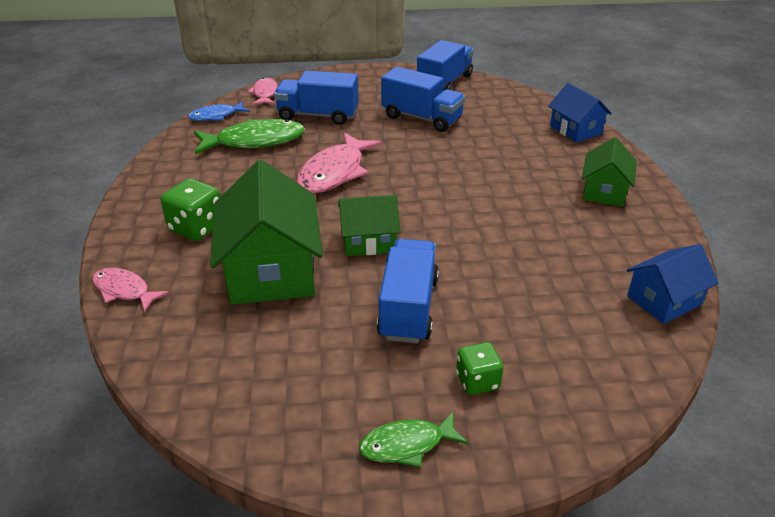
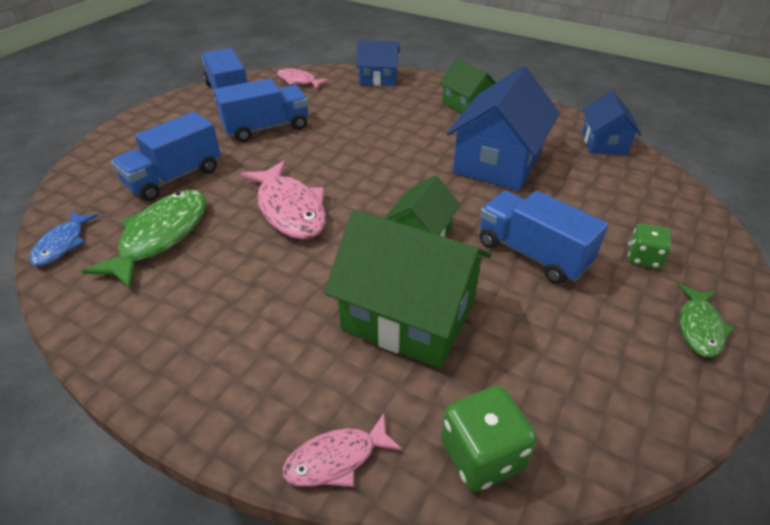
camera: 55 degrees left, 5 degrees up
green dice [161,178,220,241] -> green dice moved to [441,386,537,492]
pink fish [247,78,277,105] -> pink fish moved to [277,68,329,89]
none -> blue house [447,66,560,191]

